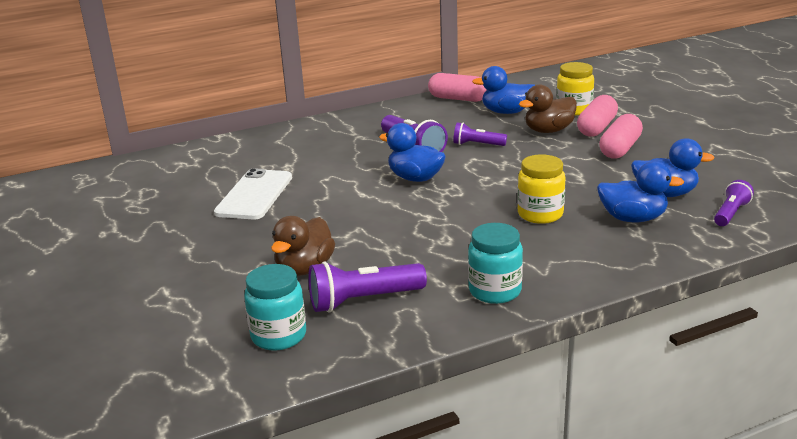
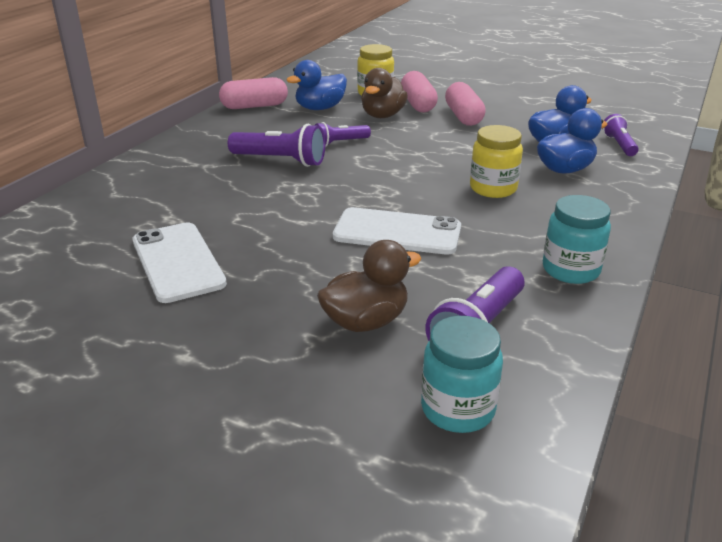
camera: 40 degrees left, 5 degrees up
brown duck [271,216,335,276] -> brown duck turned 105 degrees counterclockwise [317,240,421,332]
blue duck [379,123,446,182] -> none
none -> white phone [333,207,461,255]

